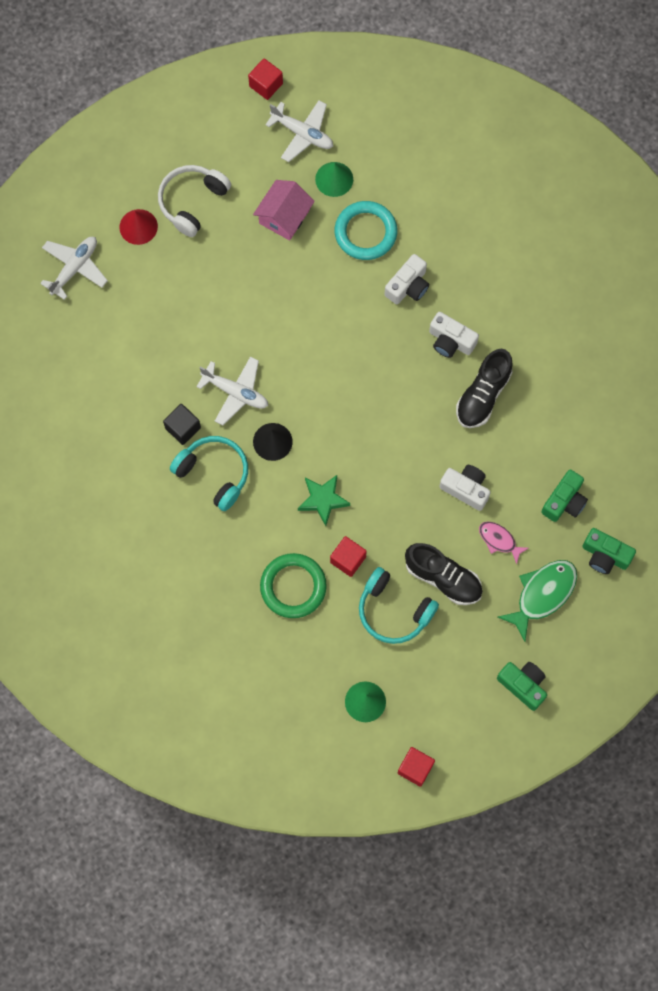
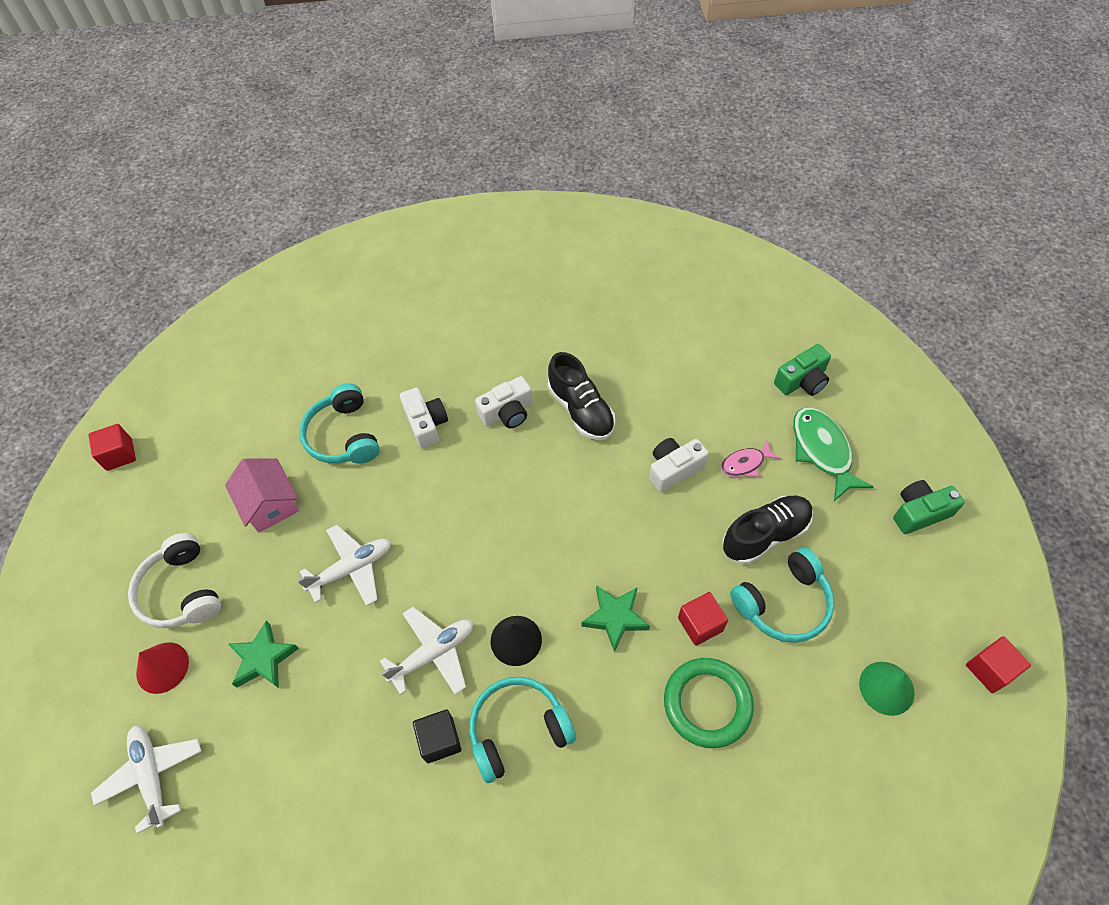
camera: 60 degrees left, 15 degrees down
white plane [265,100,333,162] -> white plane moved to [297,525,391,606]
green cone [315,162,353,197] -> none
turquoise ring [335,201,397,260] -> turquoise headphones [299,383,380,464]
green camera [541,470,588,522] -> none
none -> green star [228,620,299,688]

